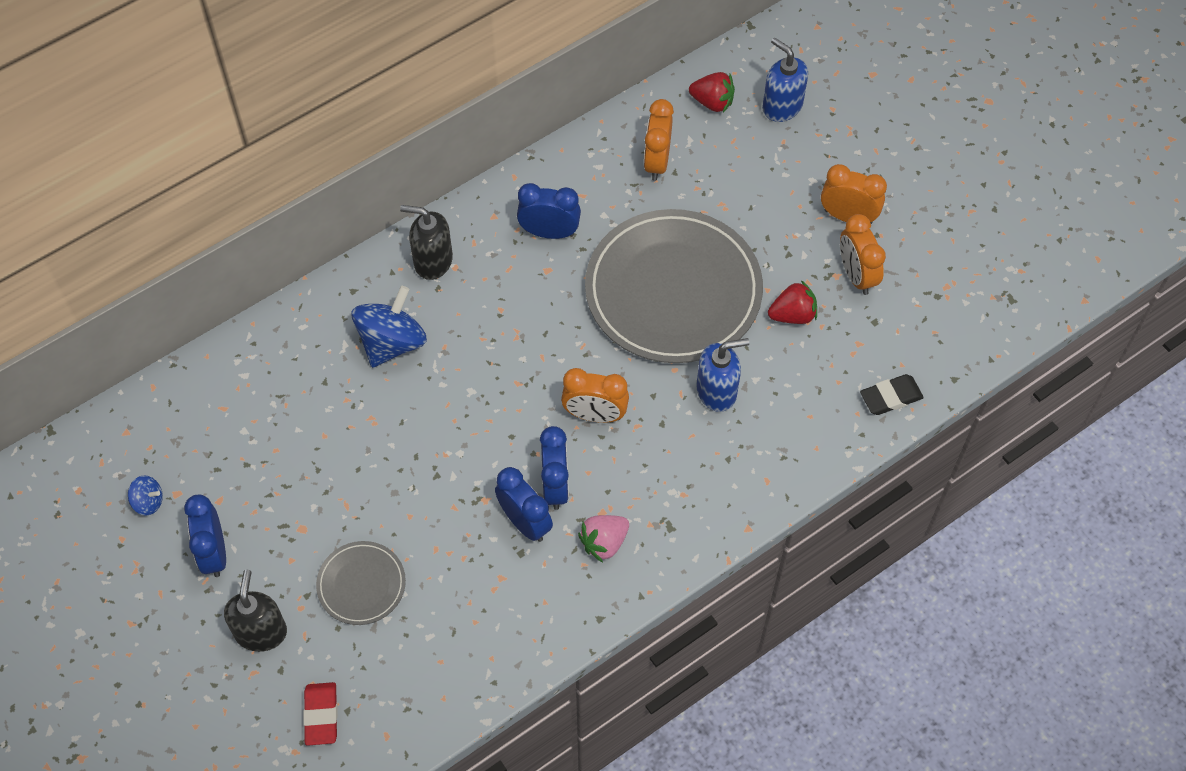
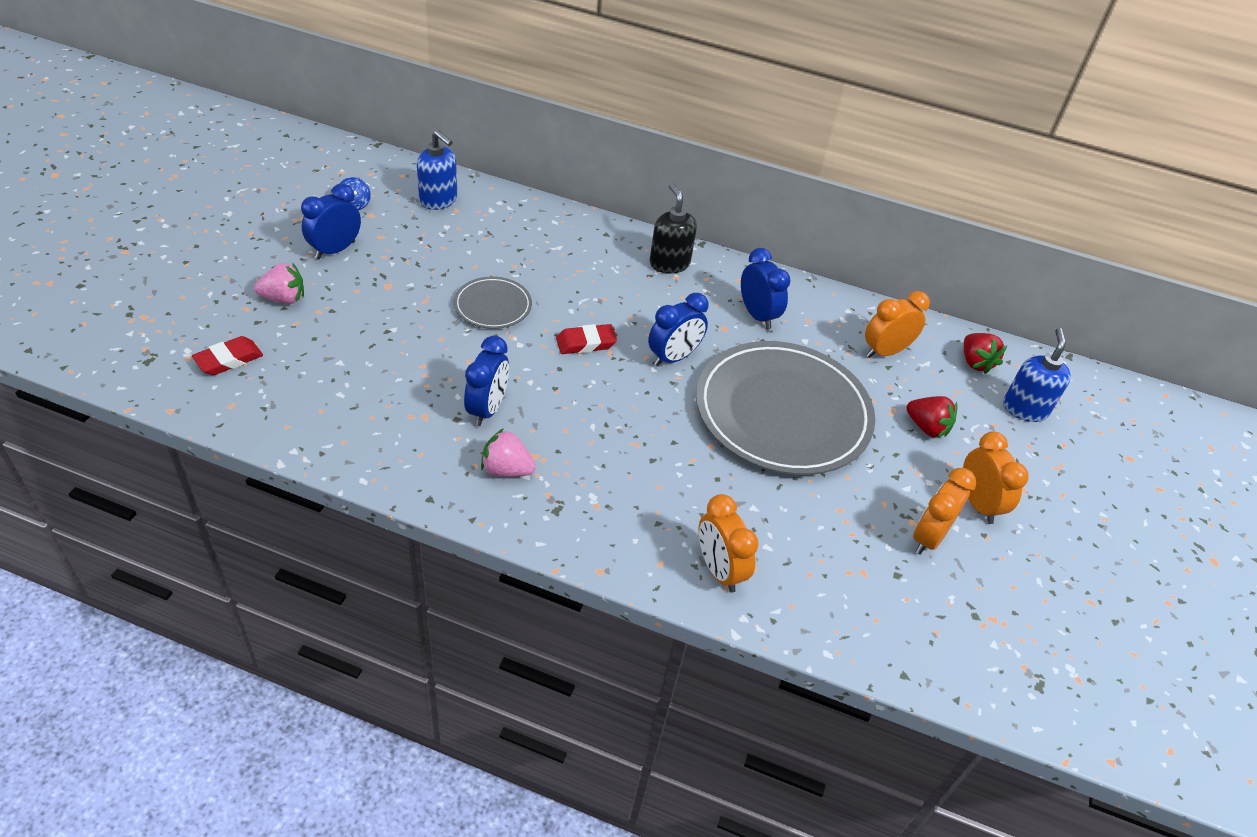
camera: 50 degrees right, 15 degrees down
black soap dispenser [224,570,287,652] -> pink strawberry [254,263,304,304]
grey plate [316,541,406,625] -> grey plate moved to [454,277,532,329]
blue spinning top [352,286,427,368] -> none
blue clock [540,426,569,510] -> blue clock moved to [648,293,709,367]
orange clock [561,368,629,423] -> orange clock moved to [699,494,759,593]
blue soap dispenser [697,338,749,412] -> blue soap dispenser moved to [417,130,457,210]
red strawberry [768,280,817,324] -> red strawberry moved to [906,396,957,438]
black eraser [860,374,924,415] -> none
none -> red eraser [556,324,617,354]

